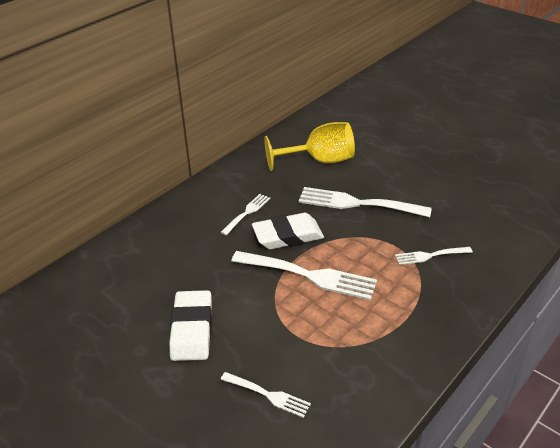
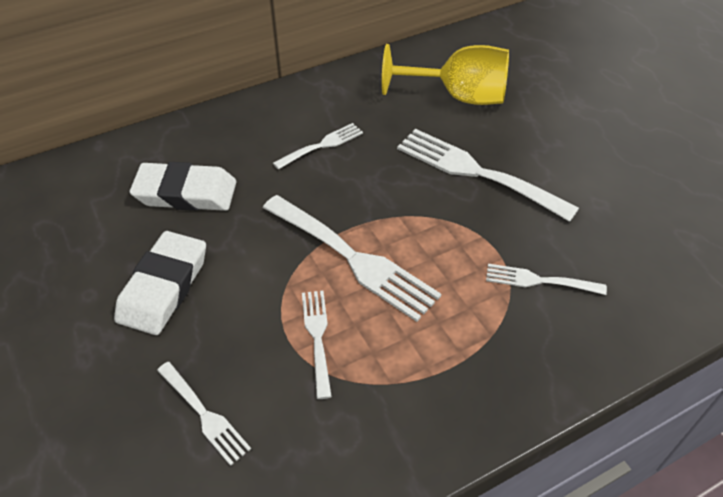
camera: 20 degrees right, 10 degrees up
white eraser [252,213,324,249] -> white eraser moved to [130,162,236,211]
none -> white fork [302,291,332,399]

